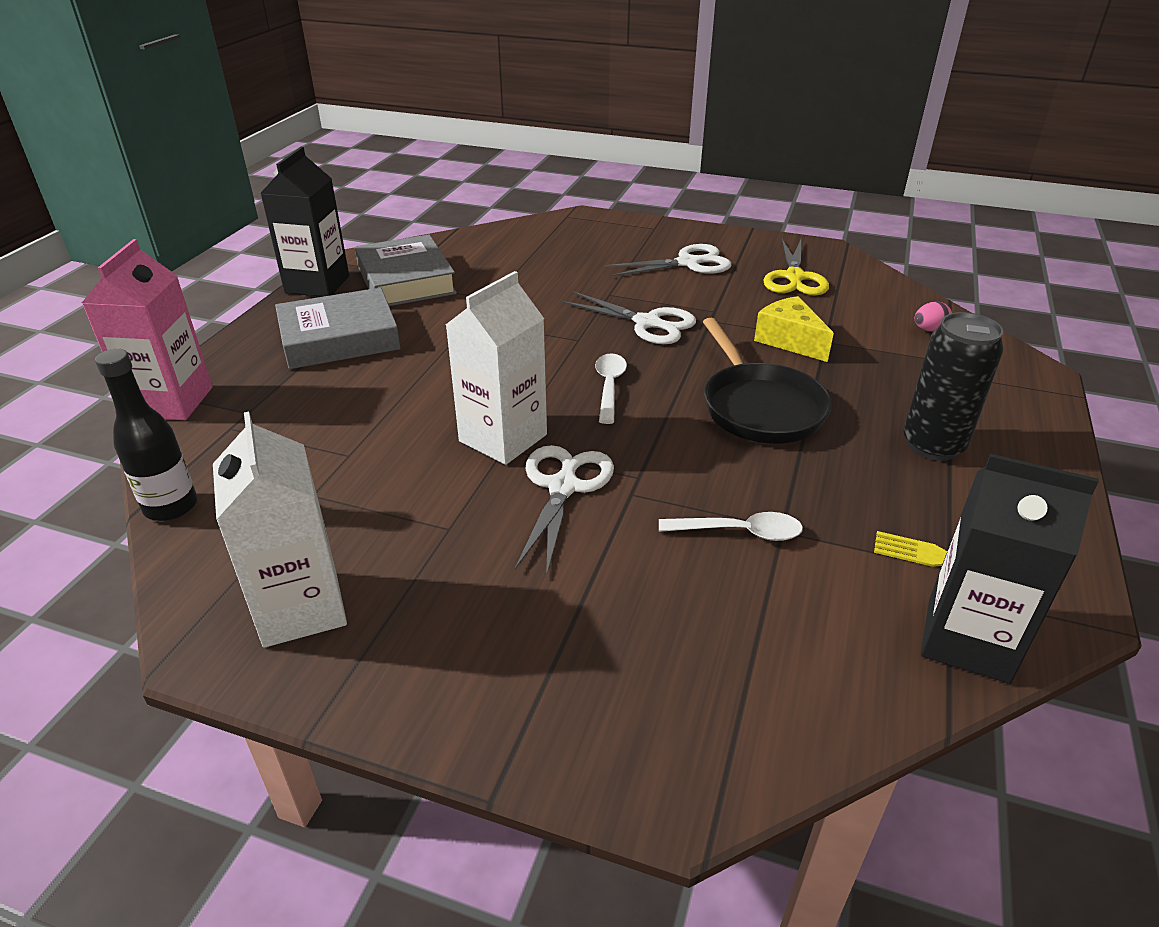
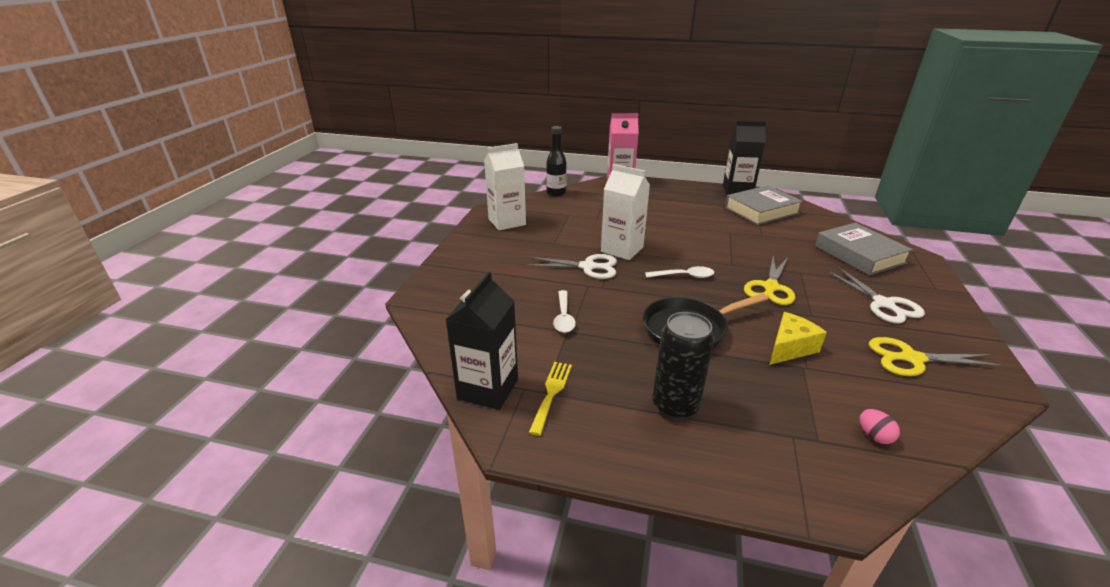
camera: 85 degrees right, 5 degrees down
grey book [275,287,401,369] -> grey book moved to [815,223,913,276]
white scissors [561,291,696,344] -> yellow scissors [744,257,795,305]

